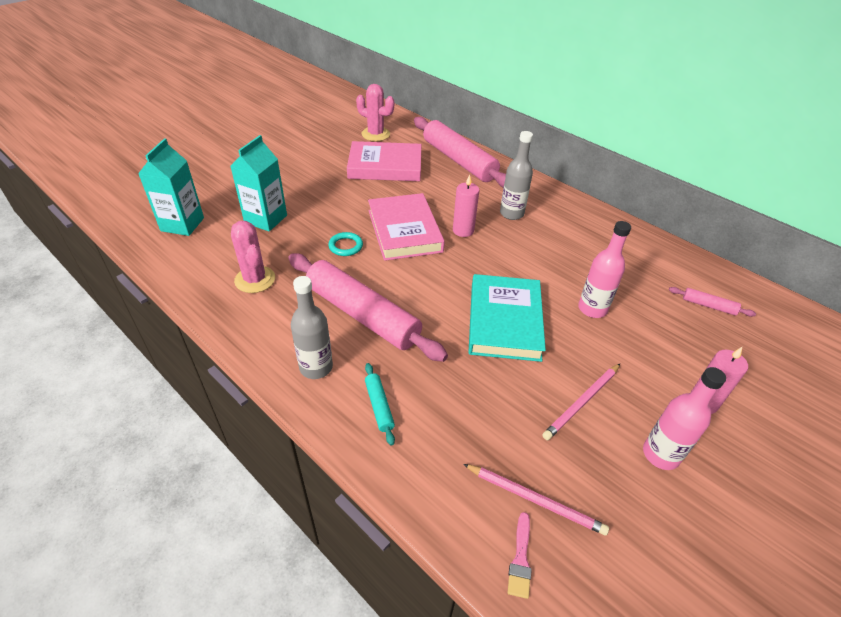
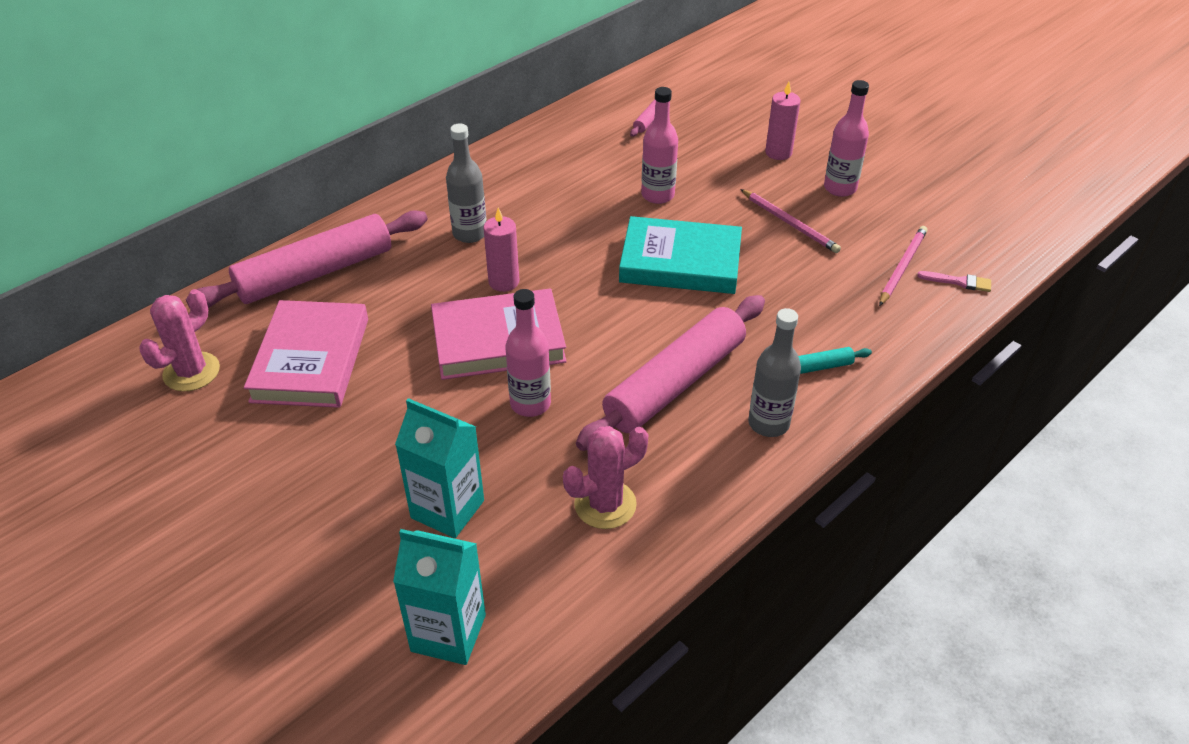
camera: 85 degrees left, 0 degrees up
turquoise ring [328,232,363,256] -> pink bottle [505,289,551,417]

